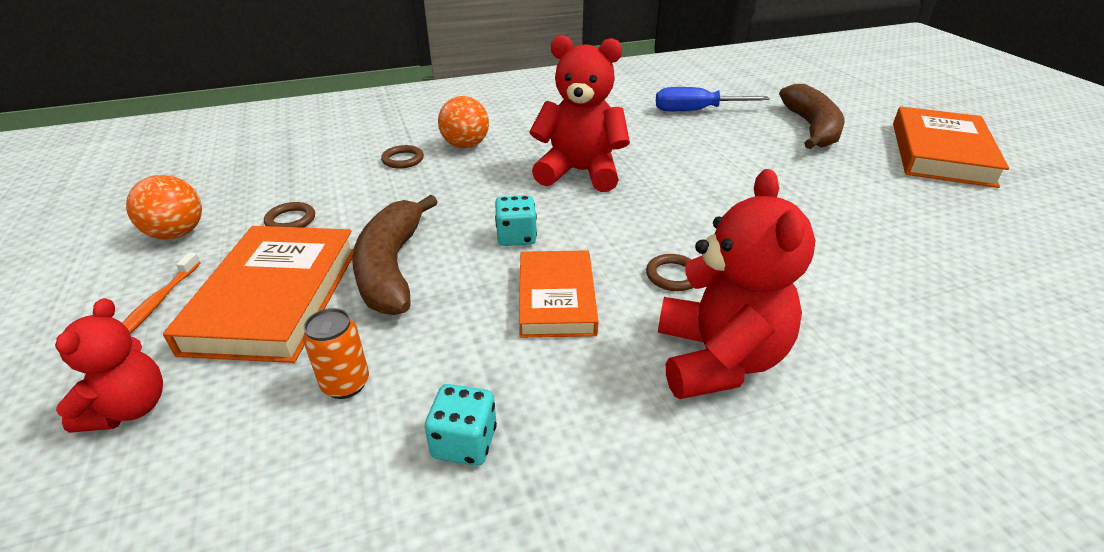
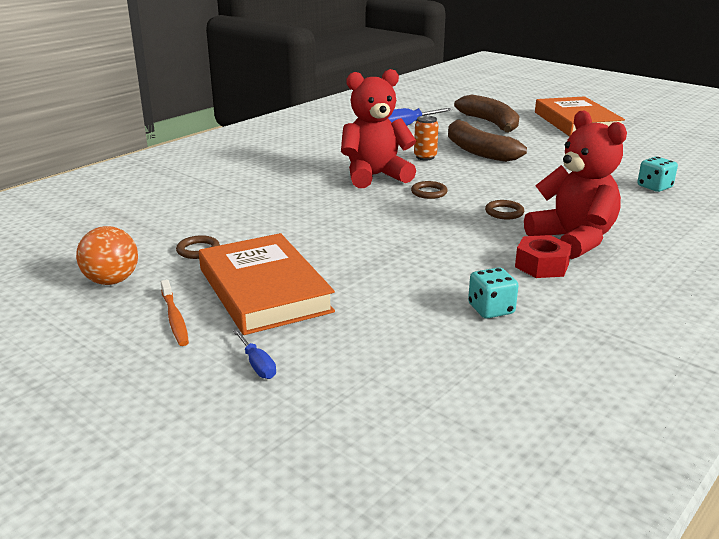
camera: 30 degrees left, 10 degrees down
red teddy bear [55,298,163,433] -> blue screwdriver [233,329,276,379]
orange can [303,308,369,399] -> orange can moved to [414,116,439,160]
brown banana [352,195,437,315] -> brown banana moved to [448,120,527,162]
brown ring [381,145,424,169] -> brown ring moved to [411,181,448,199]
orange ball [438,96,489,148] -> none
turquoise dice [495,195,537,246] -> turquoise dice moved to [637,157,678,192]
orange book [519,250,599,338] -> none
none -> red nut [515,235,572,278]

